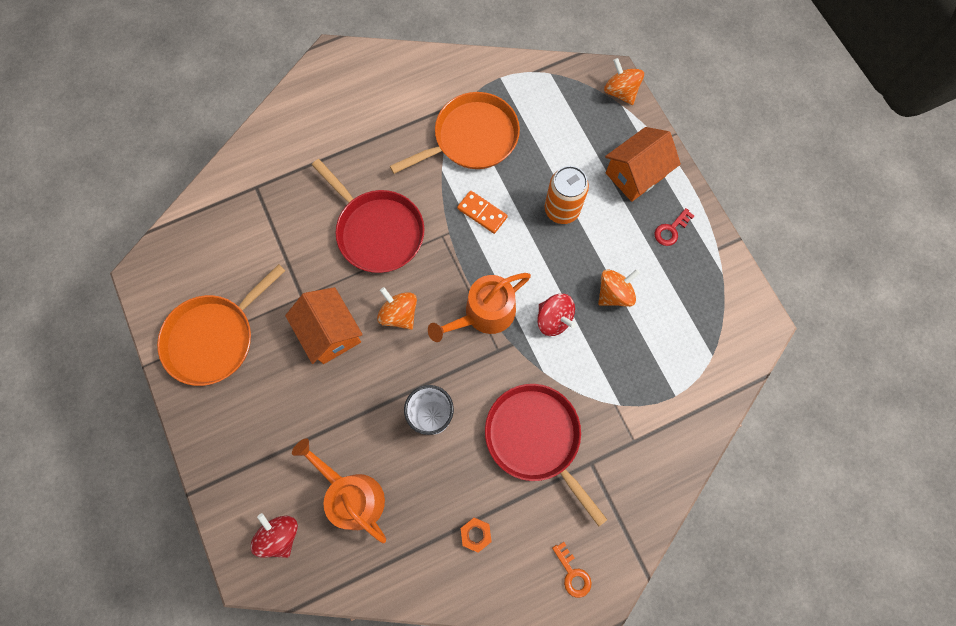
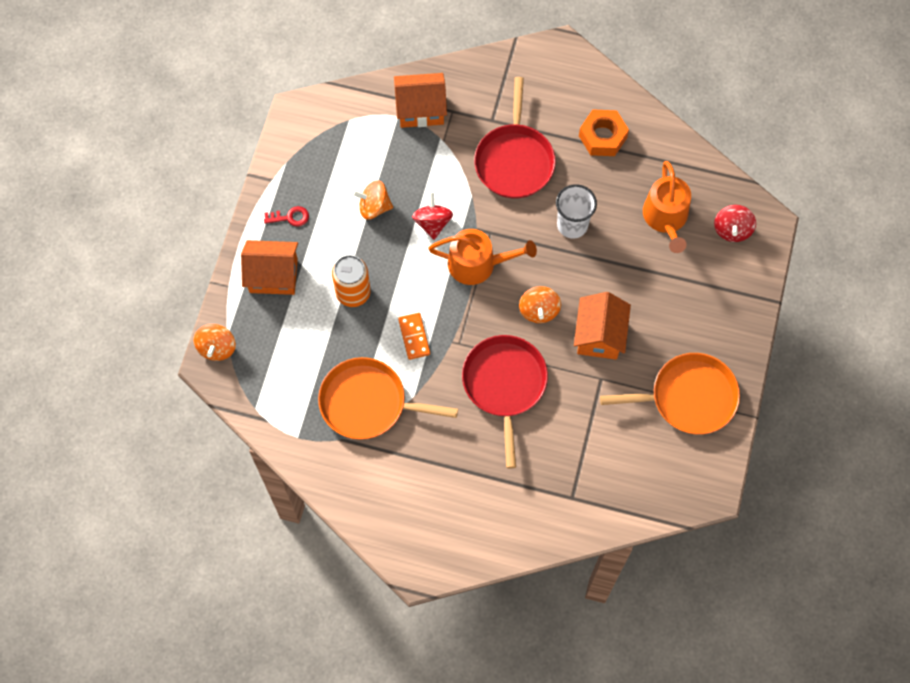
camera: 140 degrees left, 5 degrees down
orange nut [461,517,492,553] -> orange nut [579,110,629,156], size x1.79
orange key [552,542,592,598] -> none
none -> orange house [394,73,447,128]

